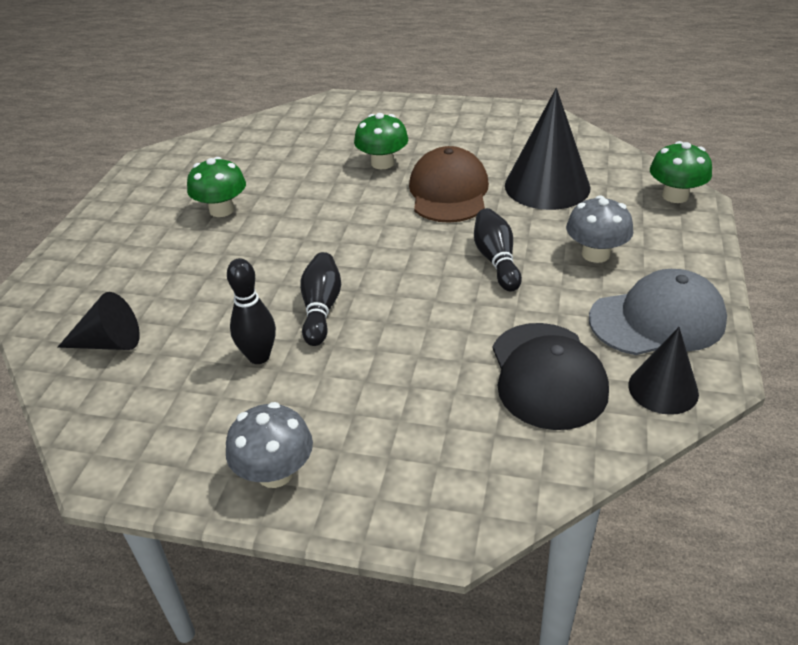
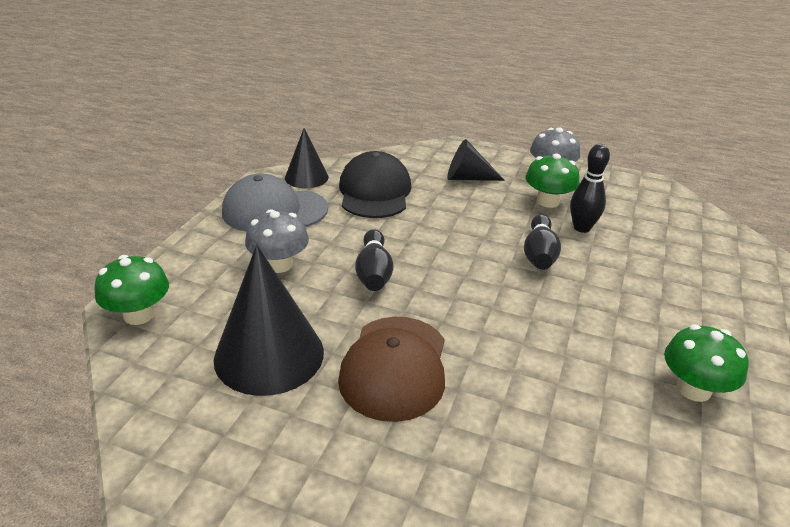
camera: 175 degrees left, 5 degrees down
black cone [57,292,140,350] -> black cone moved to [447,139,505,181]
green mushroom [354,113,408,169] -> green mushroom moved to [525,153,579,208]

